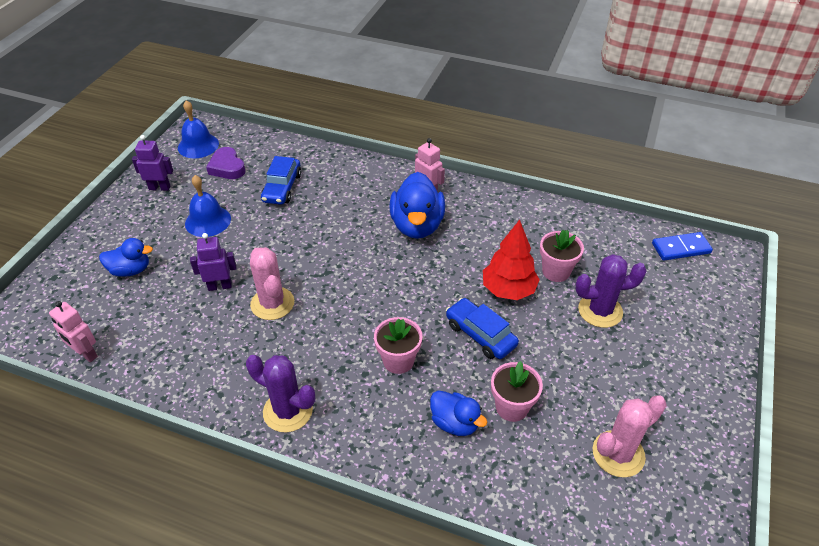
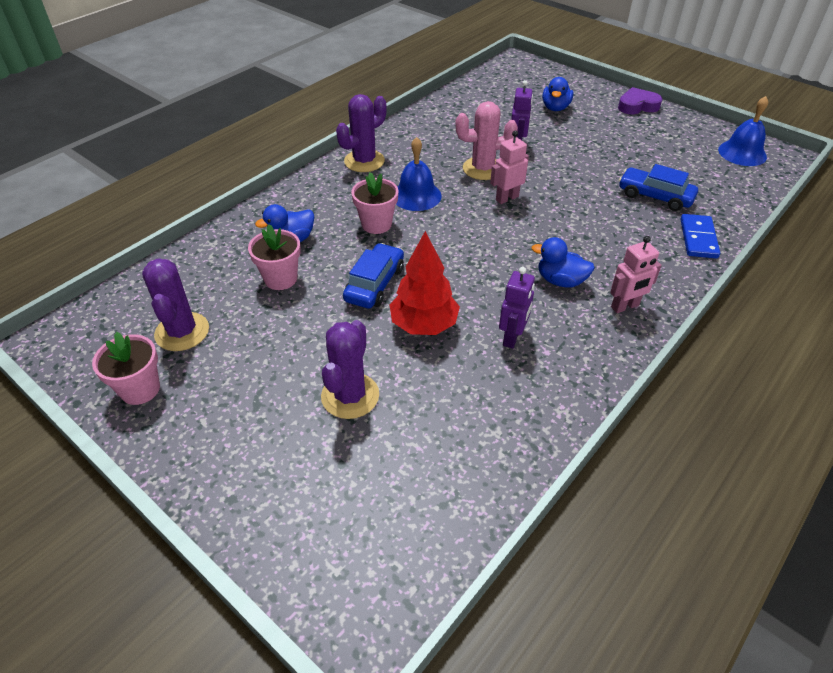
camera: 110 degrees right, 0 degrees up
pink robot [49,301,98,362] -> pink robot moved to [490,131,529,204]
purple robot [132,135,173,191] -> purple robot moved to [499,267,535,349]
blue bell [185,175,231,237] -> blue bell moved to [396,137,442,211]
purple heart [206,147,246,179] -> purple heart moved to [618,87,662,114]
blue duck [389,172,445,239] -> blue duck [531,237,595,288], size x0.59
blue car [446,298,519,359] -> blue car turned 45 degrees counterclockwise [343,243,404,309]
pink flower pot [540,230,584,282] -> pink flower pot moved to [92,332,160,405]
pink cactus [593,395,667,477] -> purple cactus [142,258,209,351]
blue domino [652,232,713,261] -> blue domino moved to [680,214,720,259]

